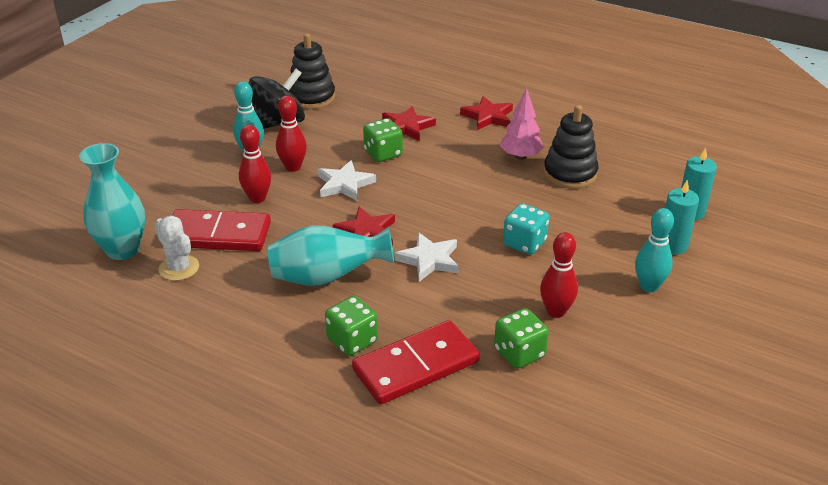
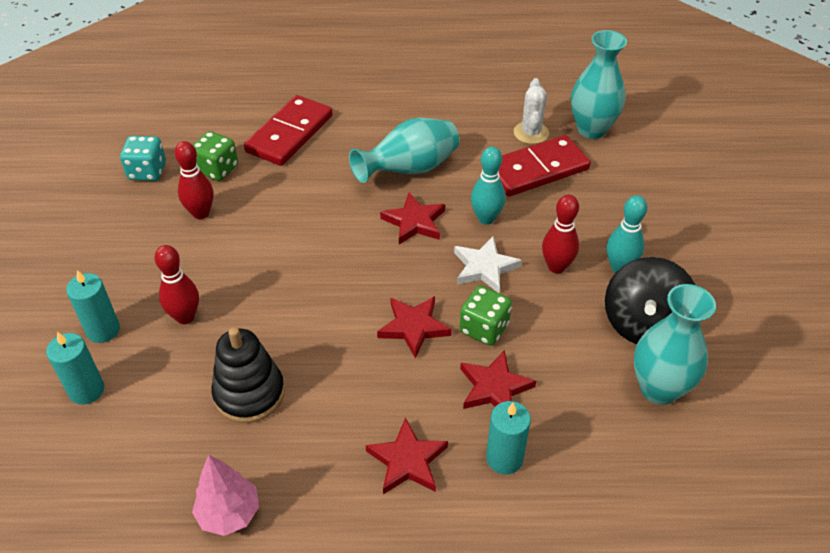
camera: 150 degrees right, 10 degrees up
white cactus [155,216,199,281] -> white cactus turned 75 degrees clockwise [514,78,549,144]
red bowling pin [239,125,271,203] -> red bowling pin moved to [155,245,199,324]
black stacking toy [289,33,335,109] -> turquoise vase [634,284,716,405]
green dice [325,296,378,356] -> none
white star [394,232,459,282] -> none
pink tree [500,88,544,160] -> pink tree moved to [192,455,259,536]
turquoise dice [503,203,549,255] -> turquoise dice moved to [120,136,166,181]
turquoise bowling pin [635,208,674,292] -> turquoise bowling pin moved to [471,146,505,225]
none -> red star [377,296,452,359]
none -> turquoise candle [486,401,531,475]

